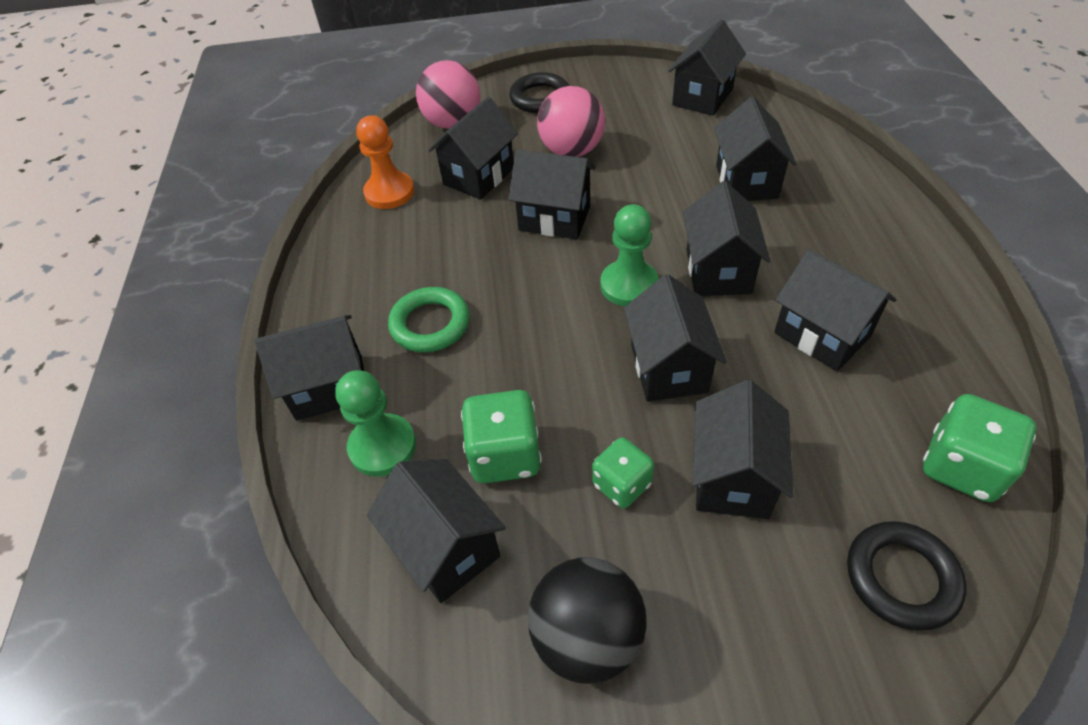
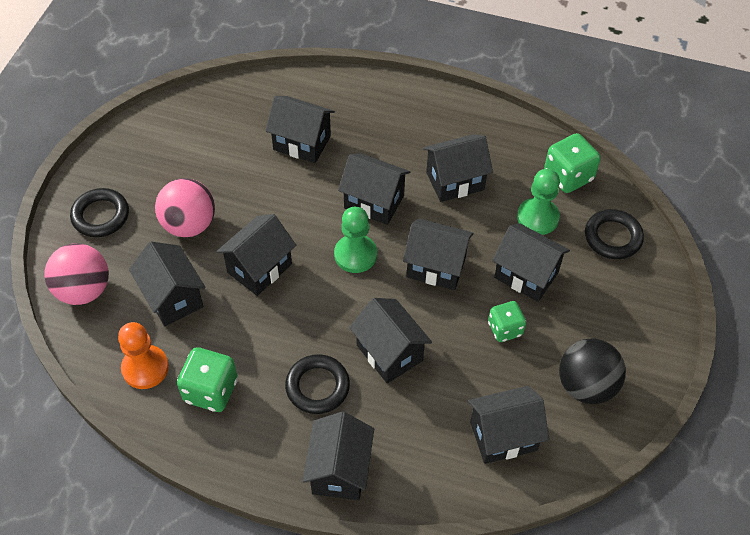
camera: 70 degrees left, 5 degrees up
green pawn [335,370,416,477] -> green pawn moved to [517,169,560,235]
green ring [388,287,470,352] -> black ring [285,354,350,414]
green dice [461,390,542,483] -> green dice moved to [177,347,238,412]
black house [668,20,746,116] -> black house moved to [349,298,432,384]

